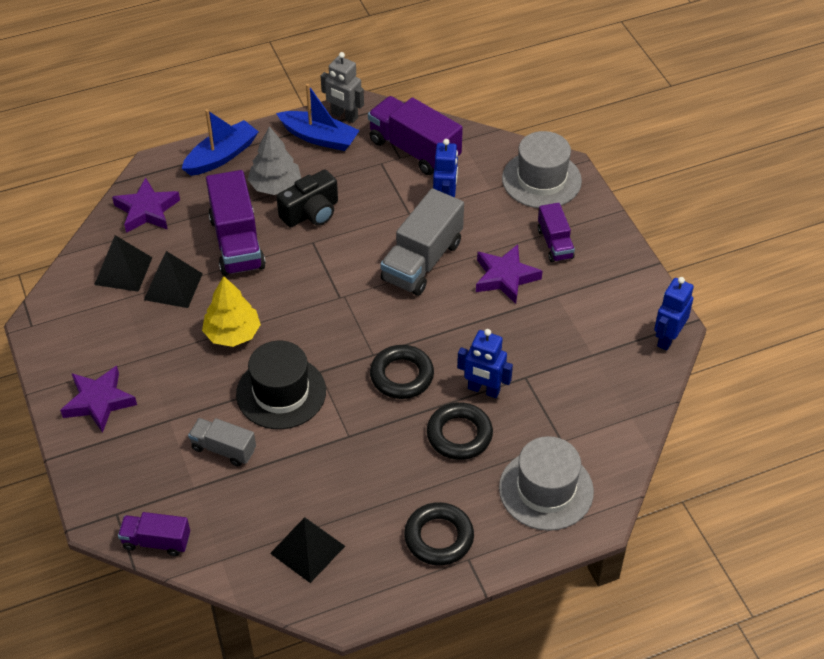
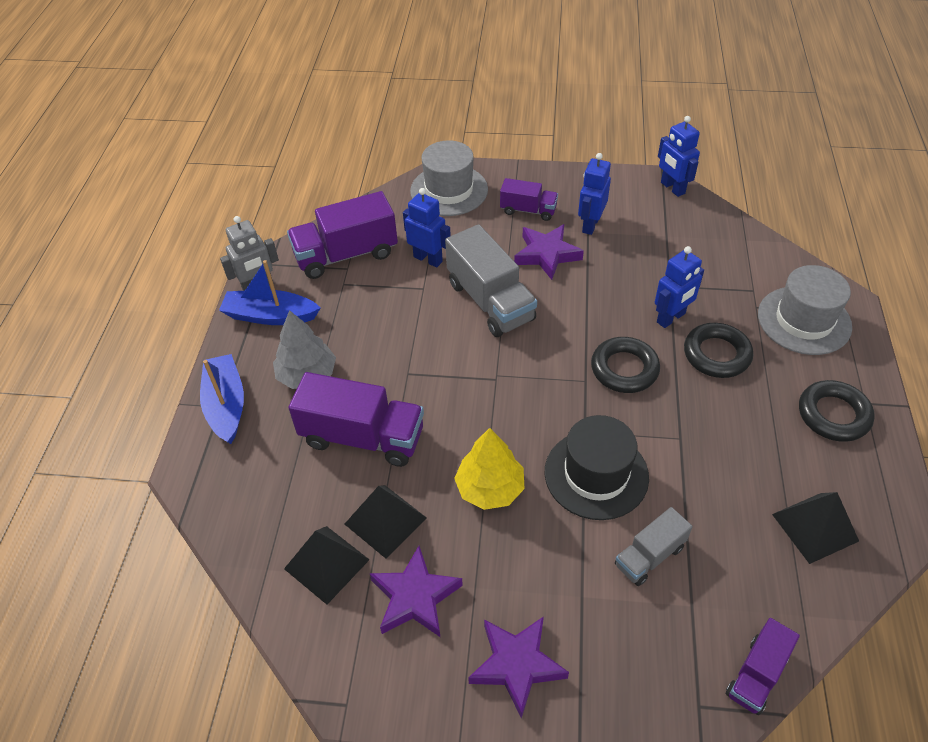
camera: 60 degrees left, 0 degrees up
purple star [112,178,180,233] -> purple star moved to [370,546,463,638]
blue boat [276,84,360,151] -> blue boat turned 135 degrees counterclockwise [219,260,321,325]
black camera [277,169,338,228] -> none
none -> blue robot [578,153,611,235]

